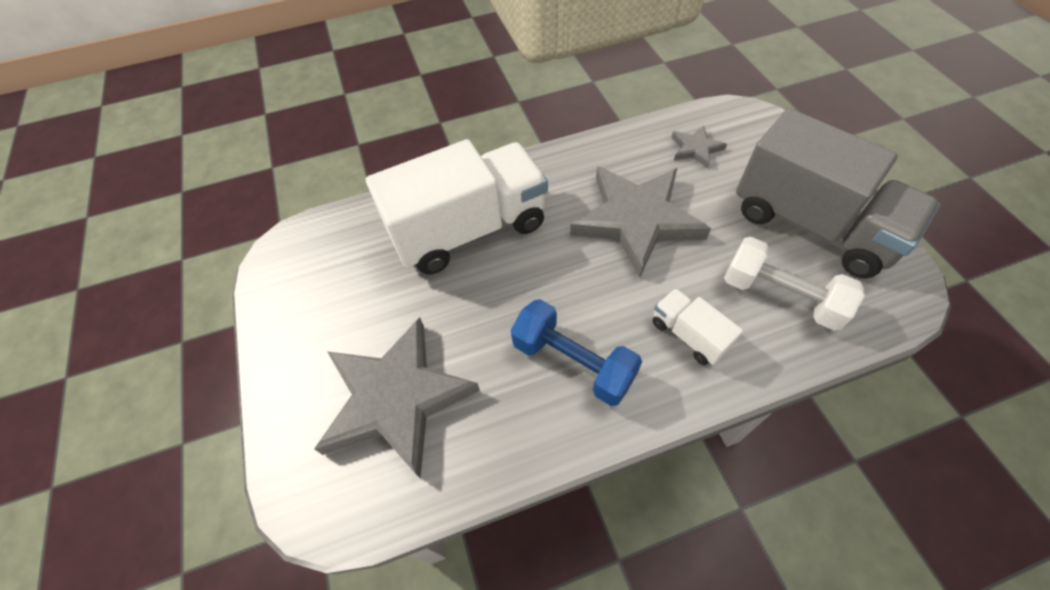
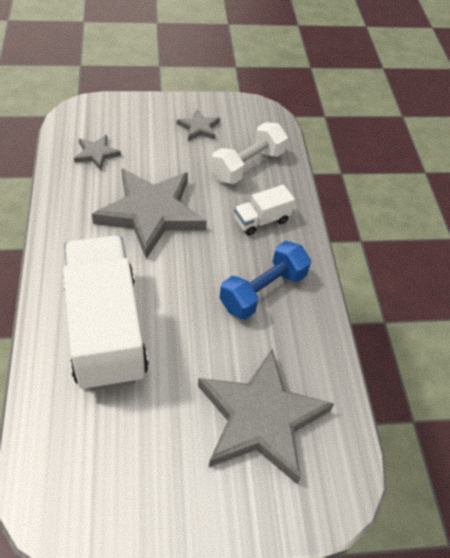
camera: 85 degrees left, 5 degrees down
grey truck [736,108,940,278] -> grey star [177,109,220,141]

